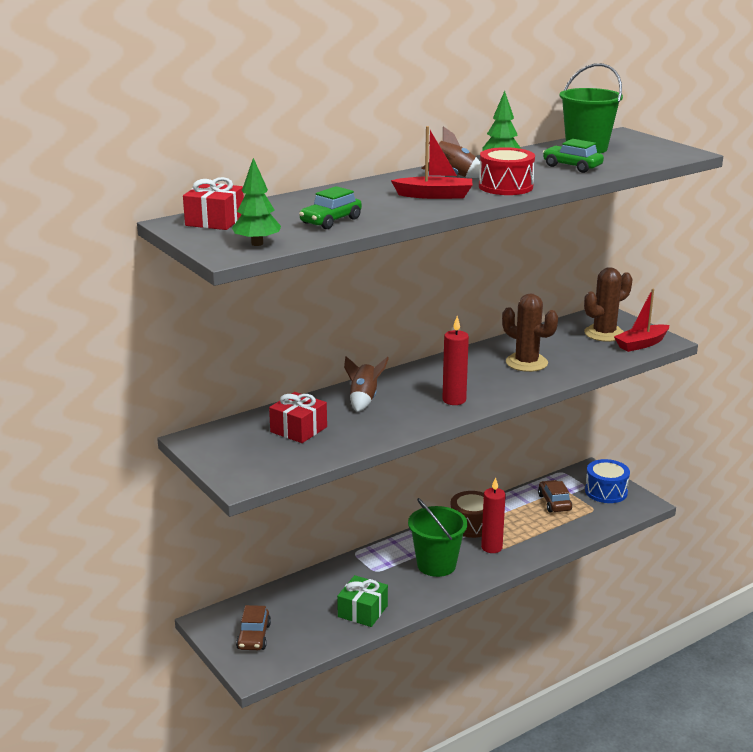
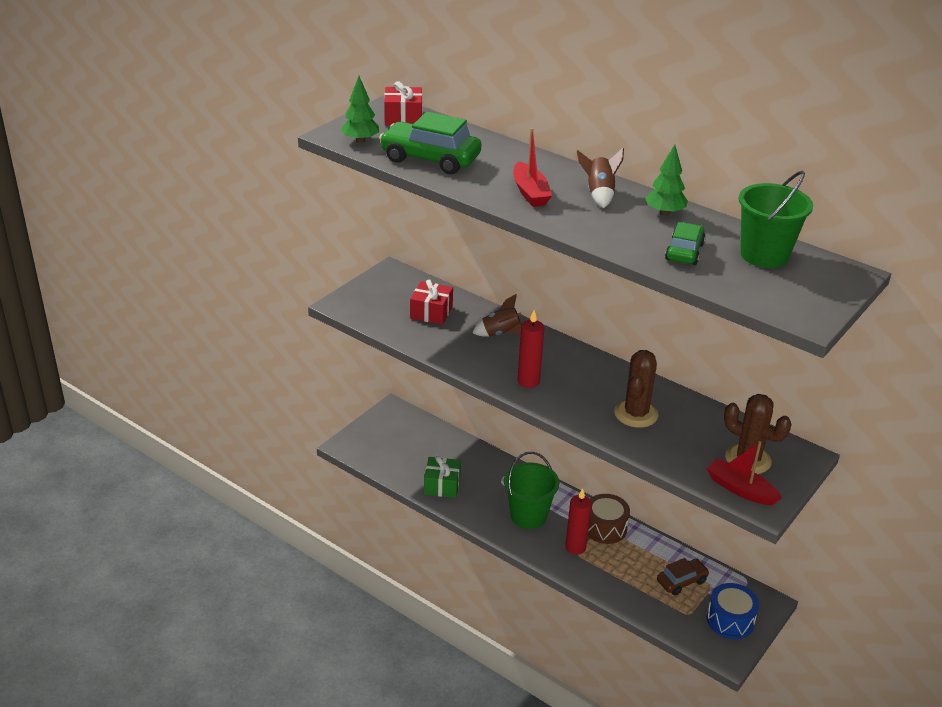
camera: 70 degrees right, 10 degrees up
brown car [236,605,271,650] -> none
green car [299,186,362,229] -> green car [379,112,481,174], size x1.70
red drum [479,147,535,195] -> none

